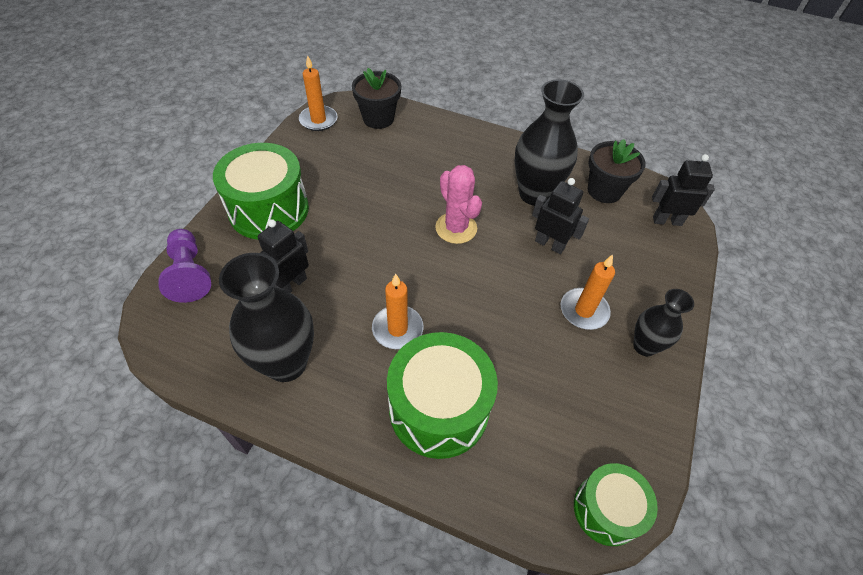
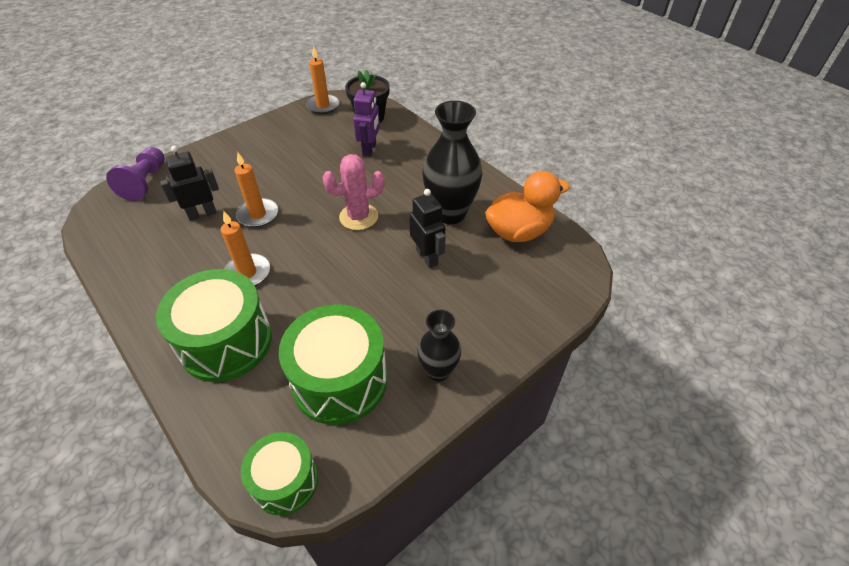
camera: 30 degrees right, 5 degrees down
green drum [213,143,309,240] -> green drum moved to [279,304,387,425]
black vase [219,253,314,382] -> none
pink cactus [435,165,482,244] -> pink cactus turned 75 degrees clockwise [322,154,384,230]
orange candle [561,254,615,330] -> orange candle moved to [235,153,278,228]
black flower pot [588,139,646,203] -> orange duck [485,171,570,242]
black robot [652,154,715,226] -> none
none -> purple robot [353,82,380,157]

